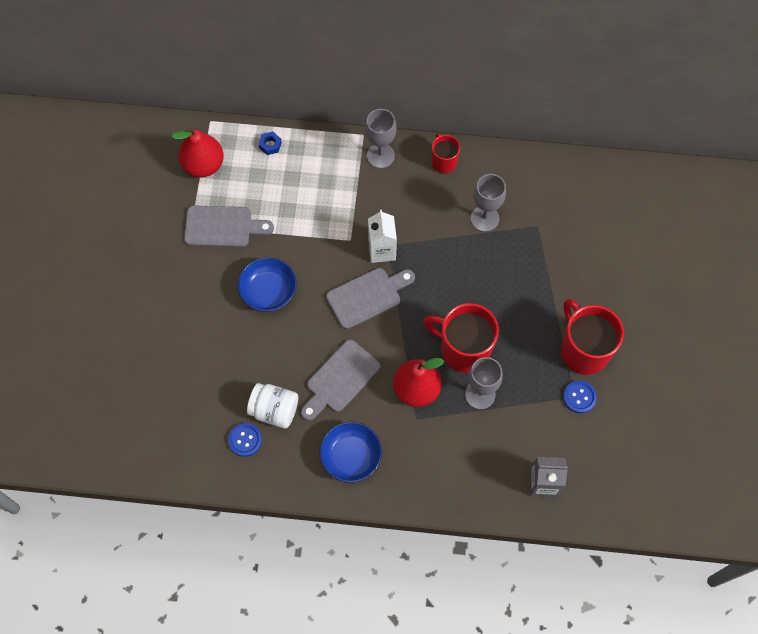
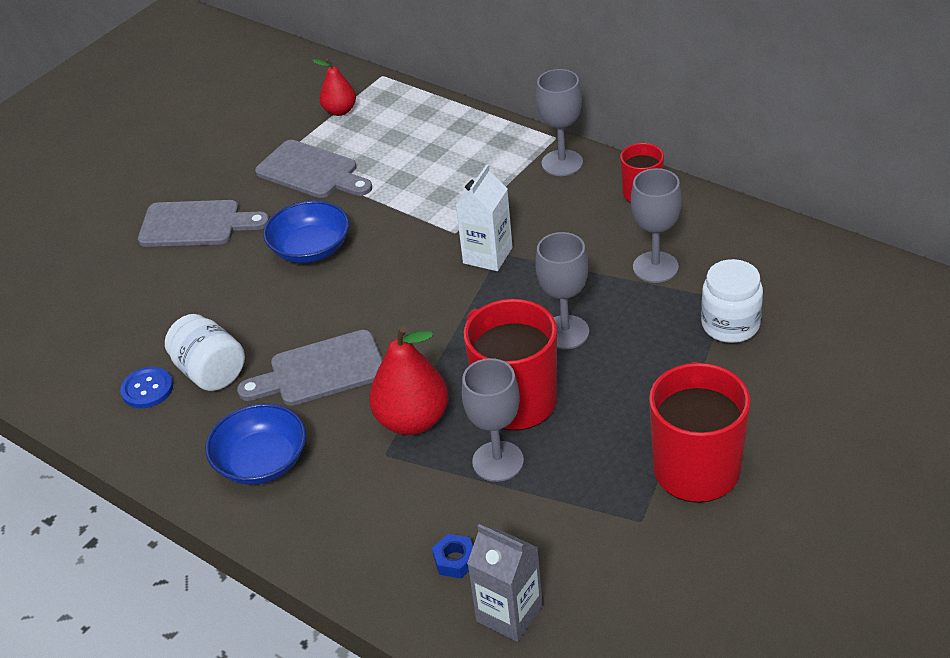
camera: 35 degrees right, 25 degrees down
red pear [172,127,224,178] -> red pear [312,59,356,116], size x0.60
blue nut [258,131,282,155] -> blue nut moved to [432,534,473,578]
grey cutting board [326,268,415,329] -> grey cutting board moved to [138,200,269,247]
blue button [563,380,597,413] -> none
none -> grey goblet [535,232,589,349]
none -> white jar [701,259,763,343]

